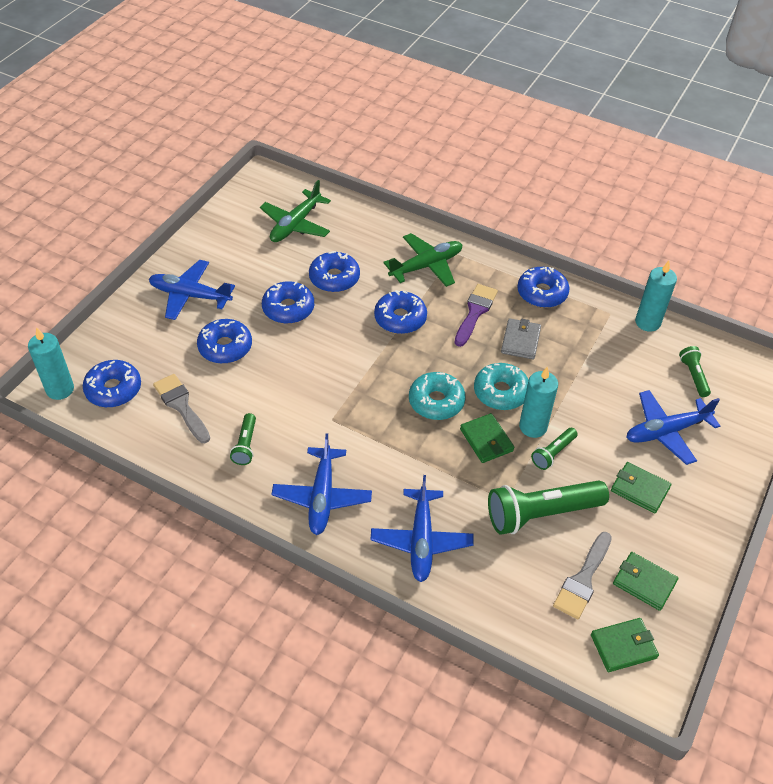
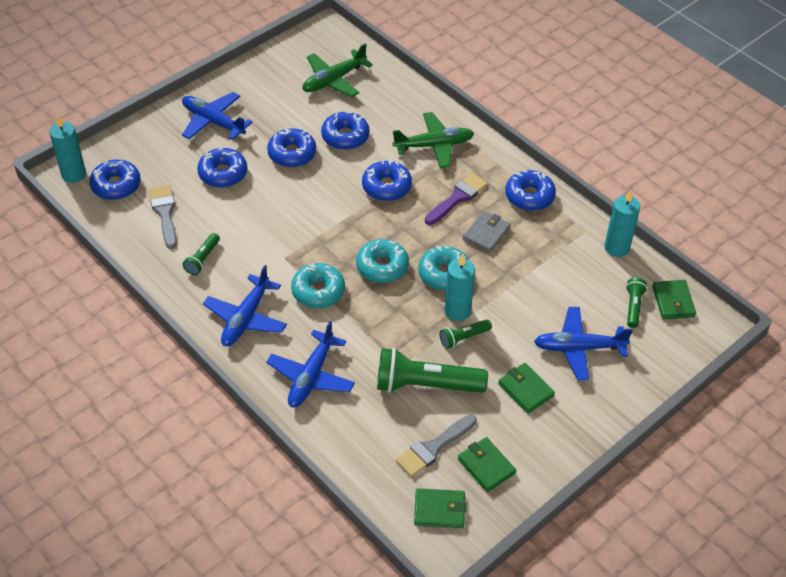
camera: 20 degrees right, 0 degrees up
green wallet [460,413,514,463] -> green wallet moved to [652,280,696,320]
none -> turquoise donut [291,263,345,308]

